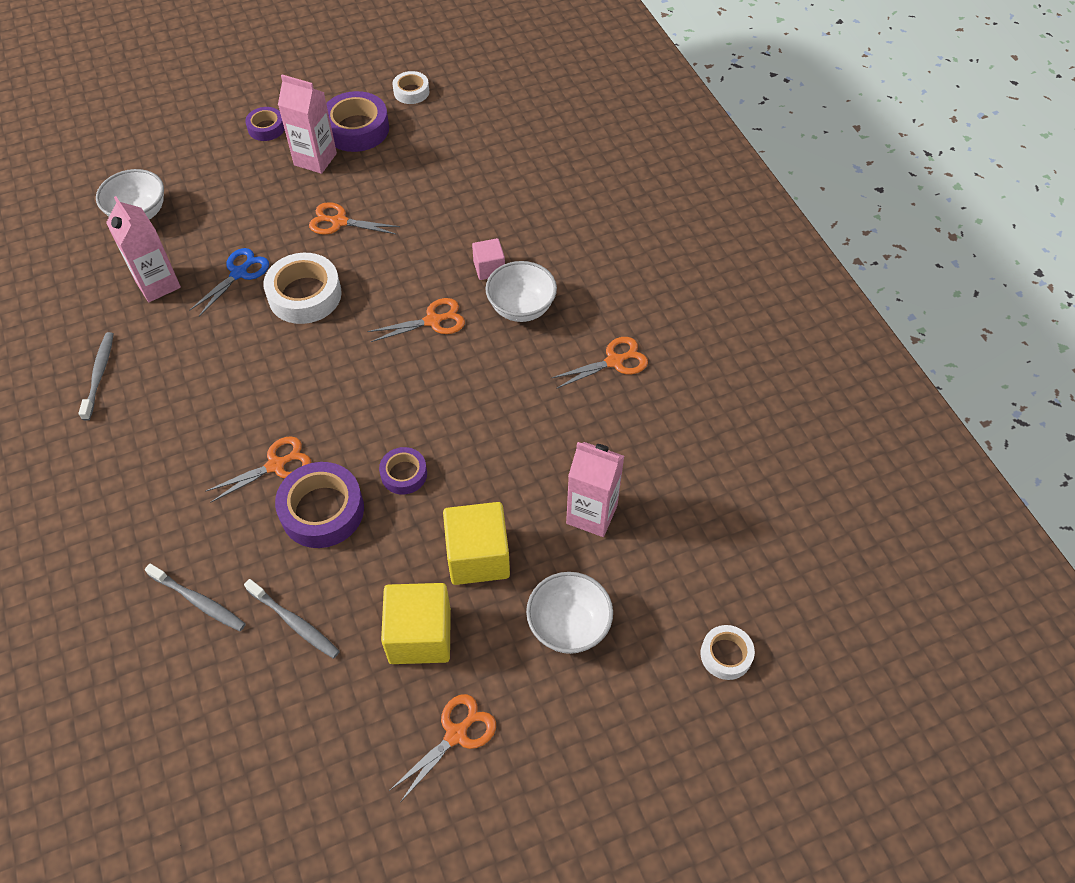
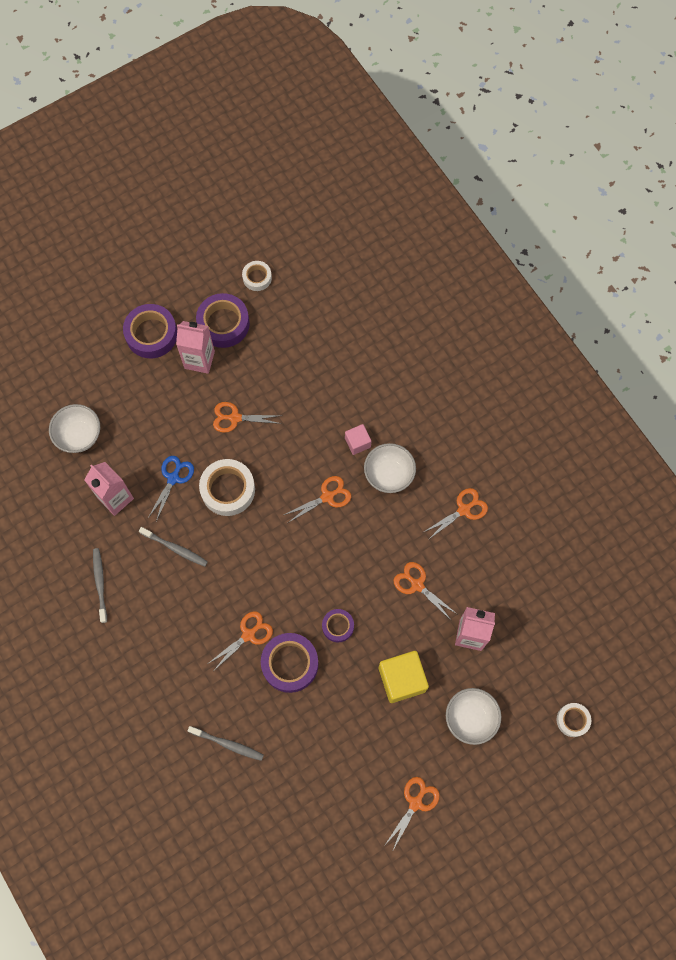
camera: 10 degrees left, 15 degrees up
grey toothbrush [244,579,340,659] -> grey toothbrush moved to [139,527,208,567]
purple tape [245,107,285,141] -> purple tape [123,304,177,358], size x1.76
yellow cube [381,583,451,664] -> none
none -> orange scissors [394,562,457,621]

